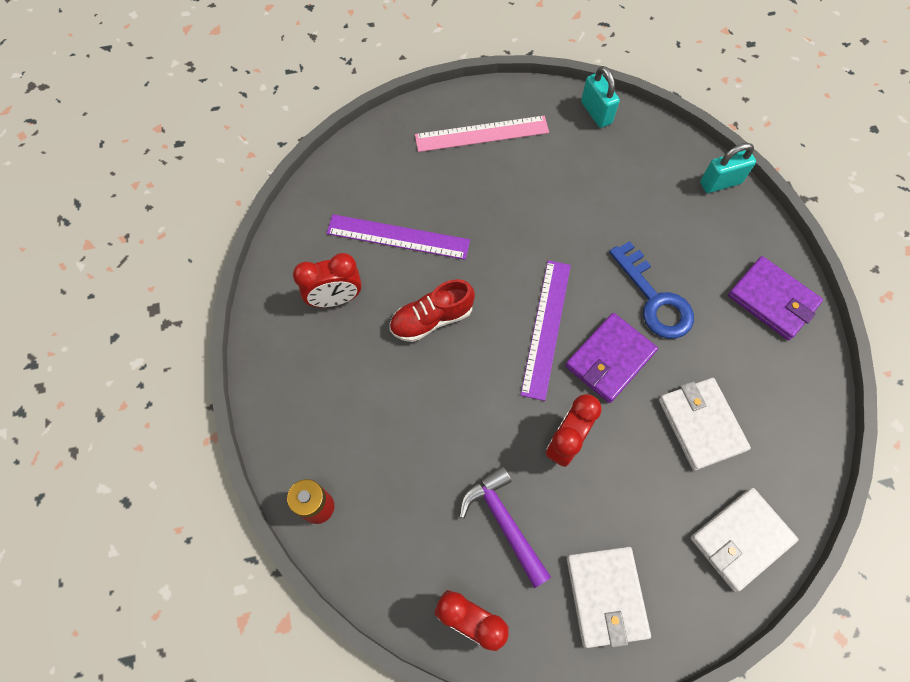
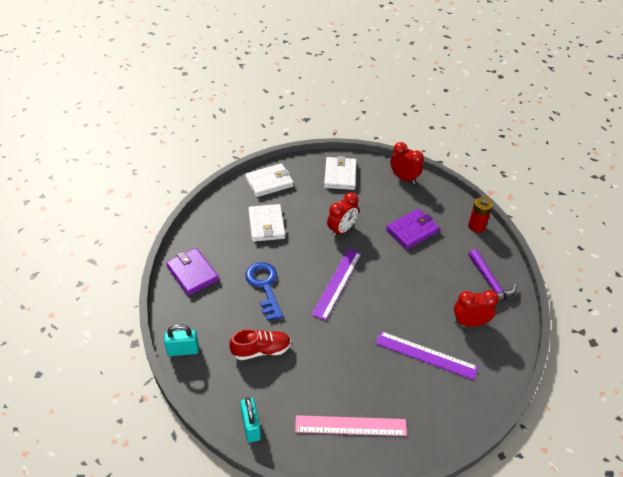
camera: 170 degrees left, 20 degrees down
red shoe [390,279,475,342] -> red shoe moved to [229,329,291,360]
purple hammer [459,466,551,588] -> purple hammer moved to [468,249,517,302]
purple wallet [565,313,658,403] -> purple wallet moved to [386,209,440,249]

